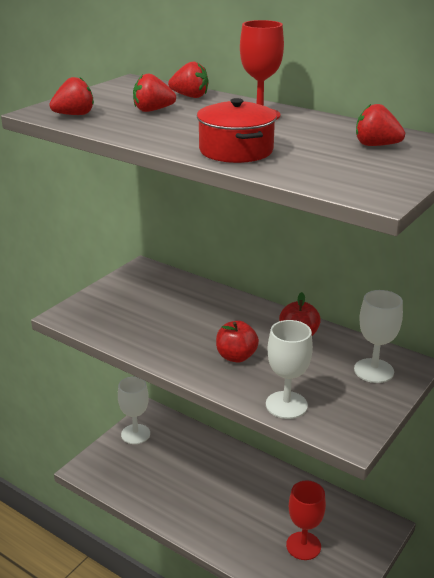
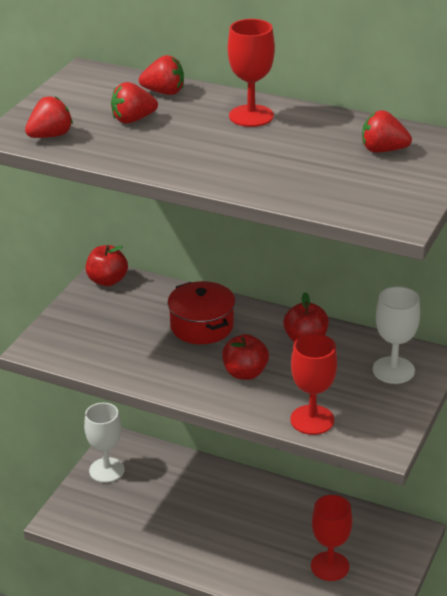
camera: 10 degrees left, 5 degrees up
red pot [197,98,277,163] -> red pot moved to [168,281,235,344]
white goblet [266,320,313,419] -> red goblet [290,333,337,435]
none -> red apple [86,245,128,286]

